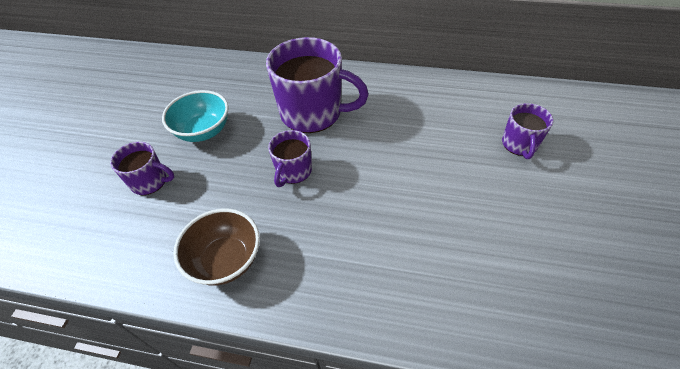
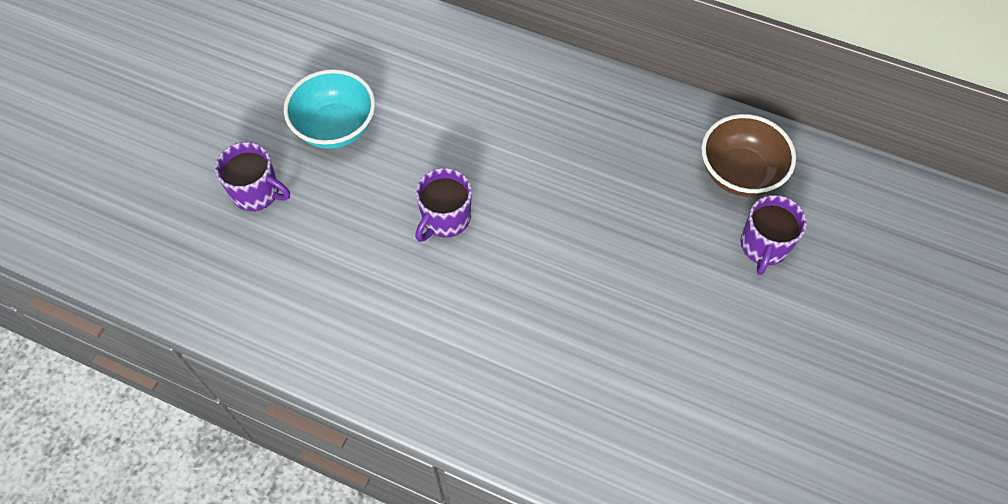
camera: 10 degrees right, 10 degrees up
brown bowl [174,209,260,285] -> brown bowl moved to [701,114,796,197]
purple mug [266,37,369,133] -> none

